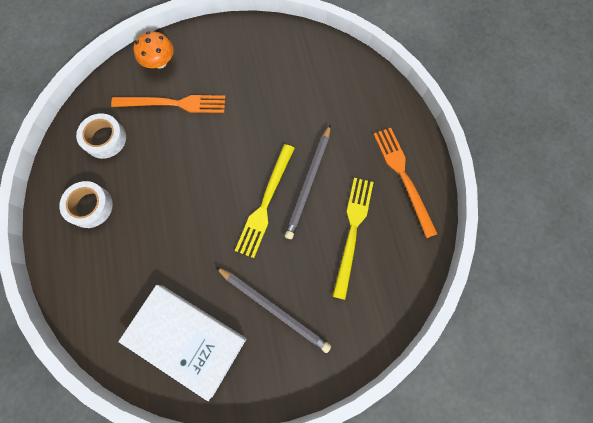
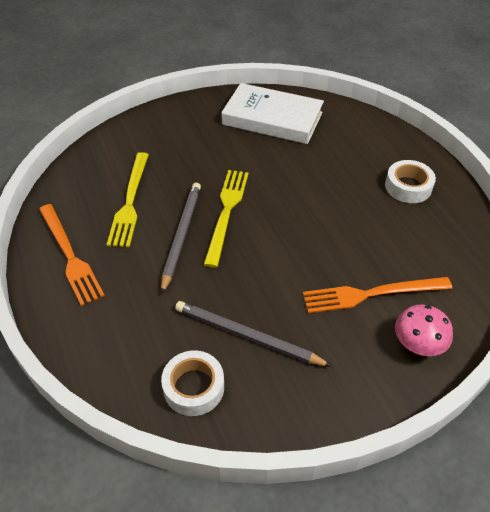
camera: 170 degrees right, 25 degrees down
white tape [76,113,126,159] -> white tape moved to [161,351,224,416]
orange mushroom [134,31,174,69] -> pink mushroom [395,304,453,356]
grey pencil [216,267,331,353] -> grey pencil moved to [175,301,332,367]

